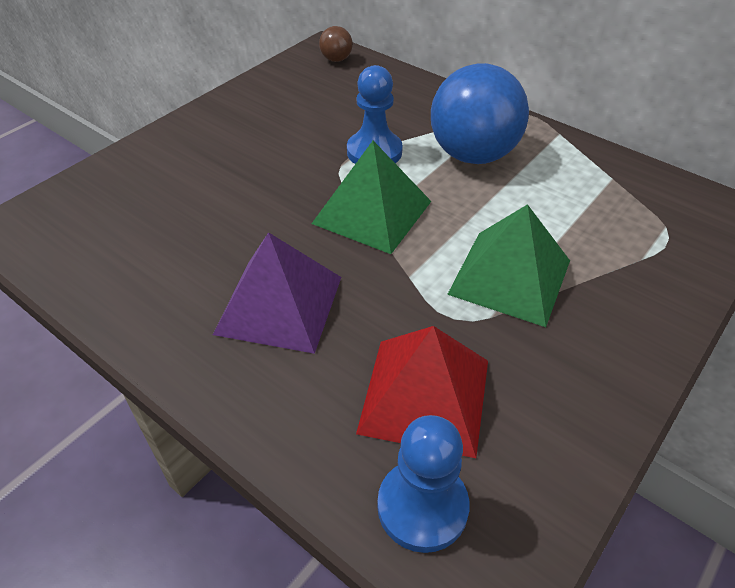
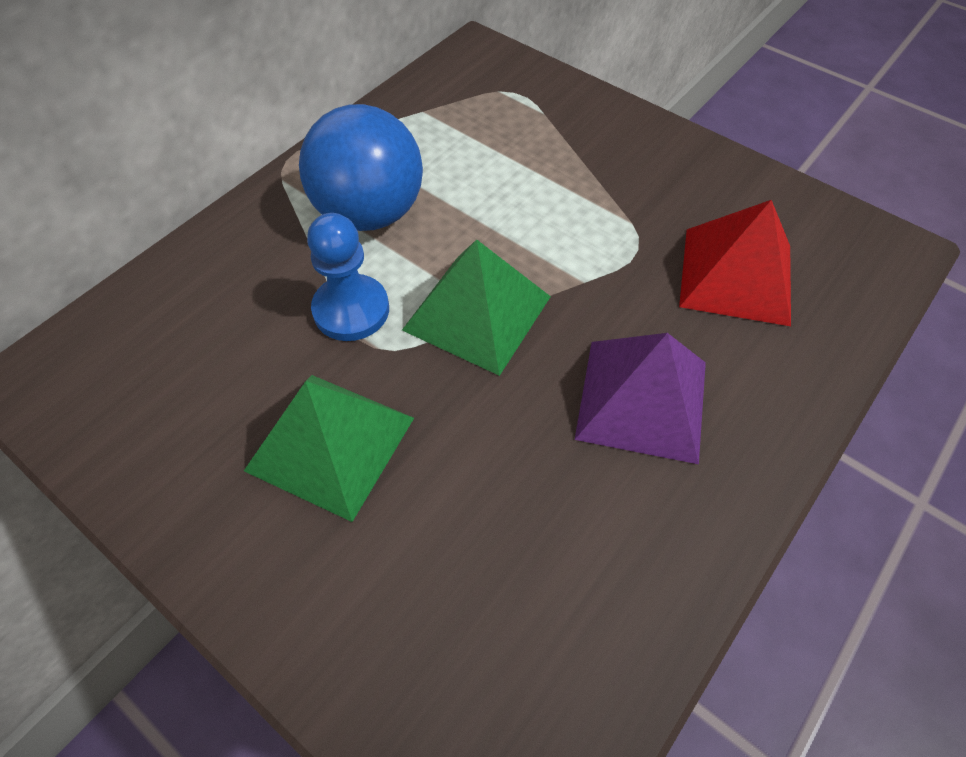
camera: 90 degrees left, 10 degrees up
brown ball [319,26,353,62] -> none
blue pawn [377,415,470,553] -> none
green pyramid [447,204,570,327] -> green pyramid moved to [244,375,414,522]

